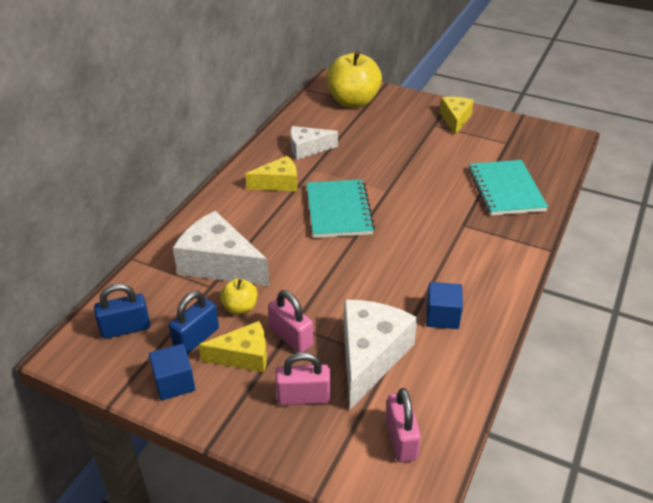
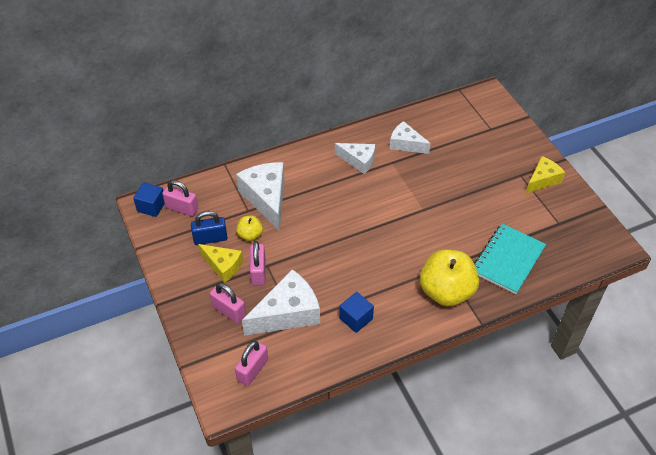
camera: 40 degrees right, 10 degrees up
blue padlock [94,283,150,339] -> pink padlock [162,180,198,216]
blue cube [149,344,195,401] -> blue cube moved to [133,182,165,217]
yellow cheese [245,156,297,191] -> white cheese [335,143,375,174]
turquoise notebook [306,179,375,238] -> none
yellow apple [327,51,382,108] -> yellow apple moved to [420,250,479,306]

